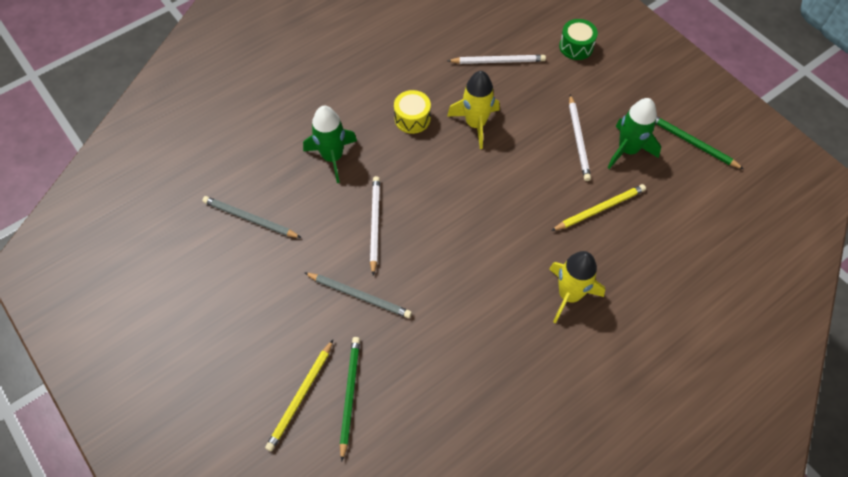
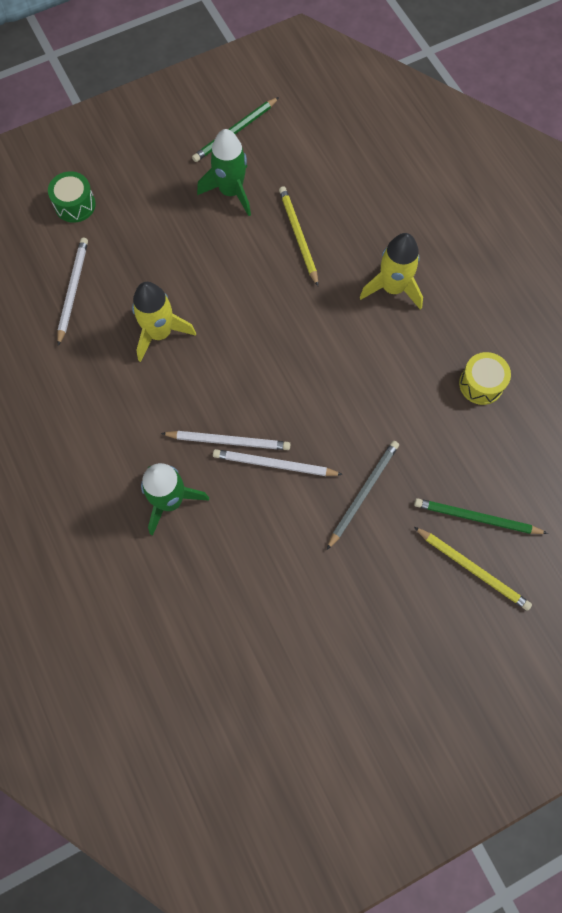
camera: 80 degrees left, 10 degrees up
grey pencil [202,196,301,238] -> none
yellow drum [394,90,431,134] -> yellow drum moved to [459,352,511,405]
white pencil [569,95,591,181] -> white pencil moved to [161,431,291,450]

